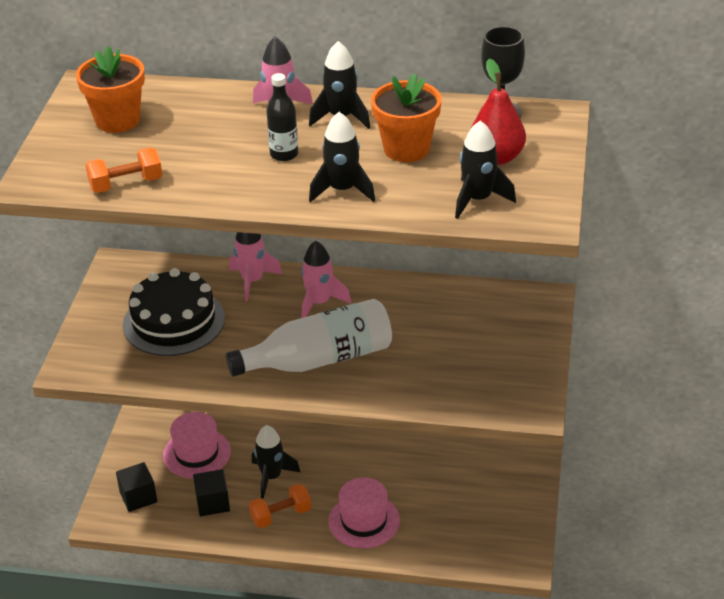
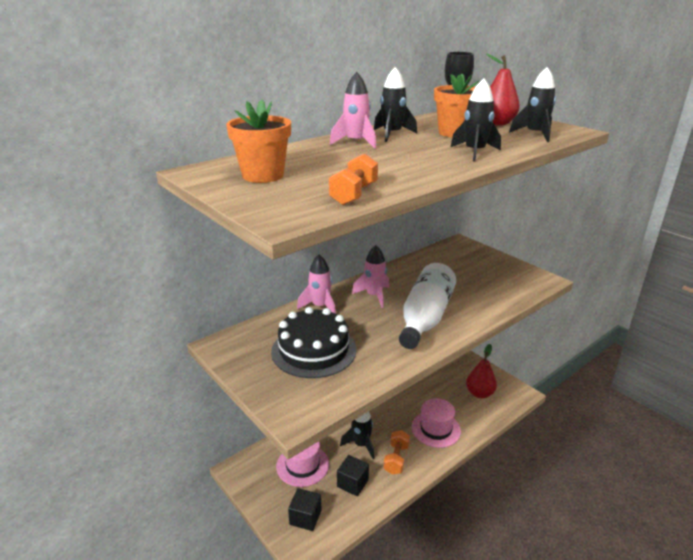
camera: 50 degrees left, 10 degrees down
black bottle [266,73,298,161] -> none
none -> red pear [466,344,497,398]

